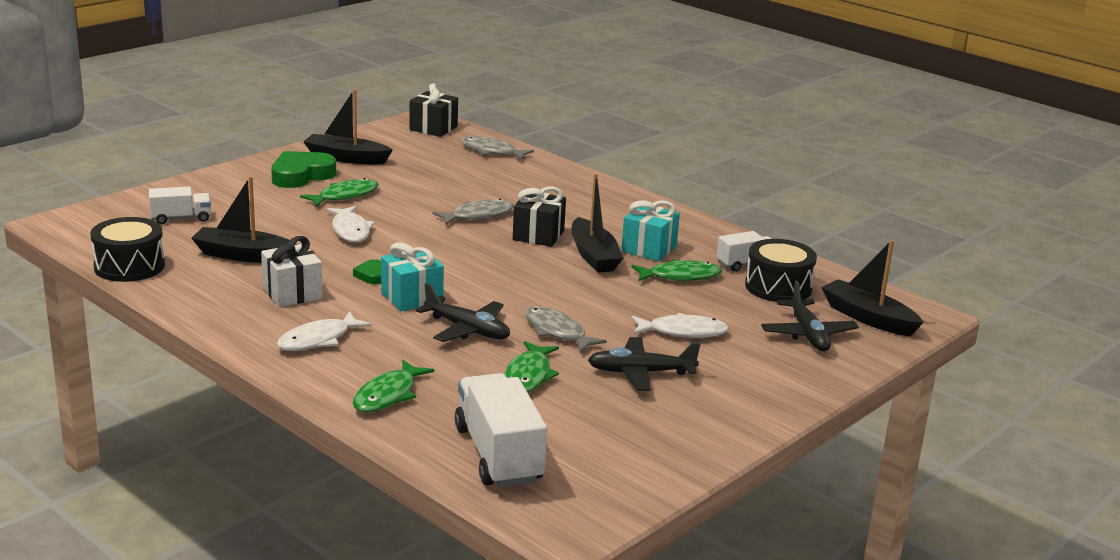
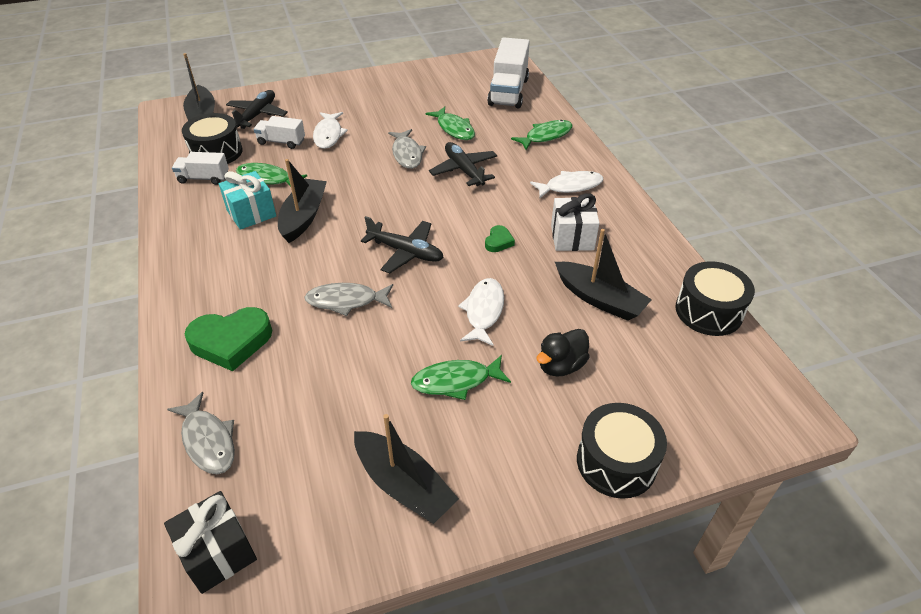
camera: 150 degrees left, 20 degrees up
white truck [149,186,211,224] -> white truck moved to [253,116,305,149]
green heart [271,151,336,188] -> green heart moved to [185,307,272,371]
turquoise gift [381,242,444,311] -> none
green fish [504,341,559,393] -> green fish turned 105 degrees clockwise [425,107,475,140]
black gift [513,187,566,247] -> none
black plane [588,337,701,391] -> black plane moved to [361,216,444,274]
white fish [632,313,729,338] -> white fish turned 120 degrees counterclockwise [313,112,348,149]
none -> black duck [536,329,590,377]
none -> black drum [577,403,667,499]

